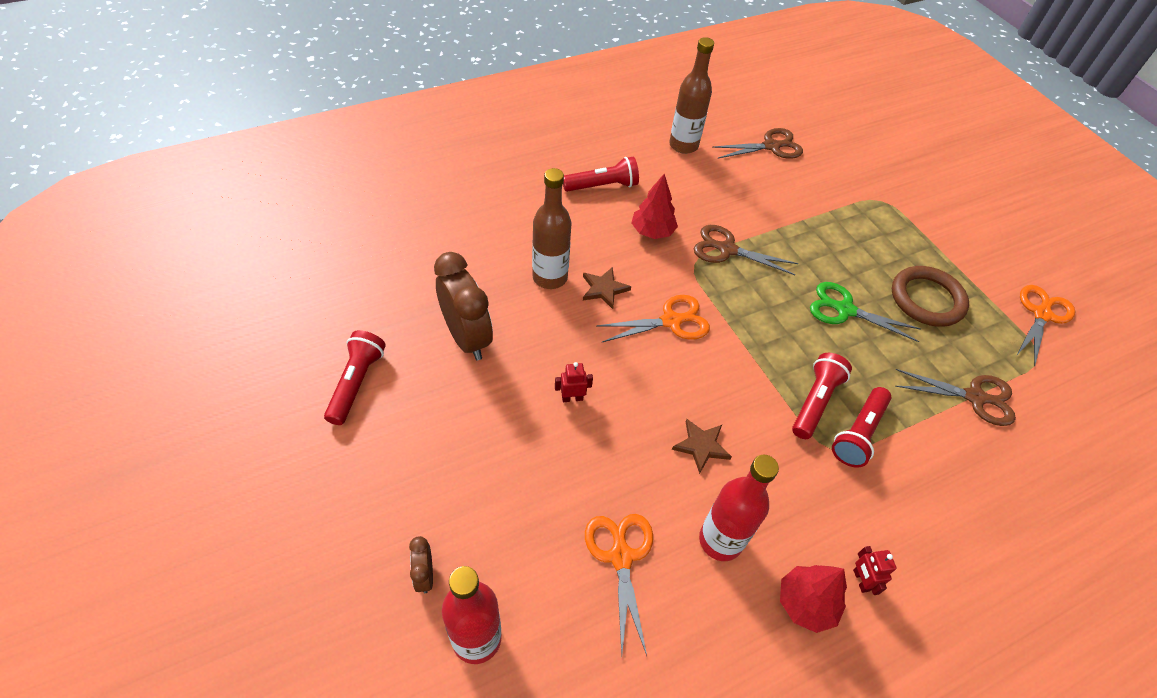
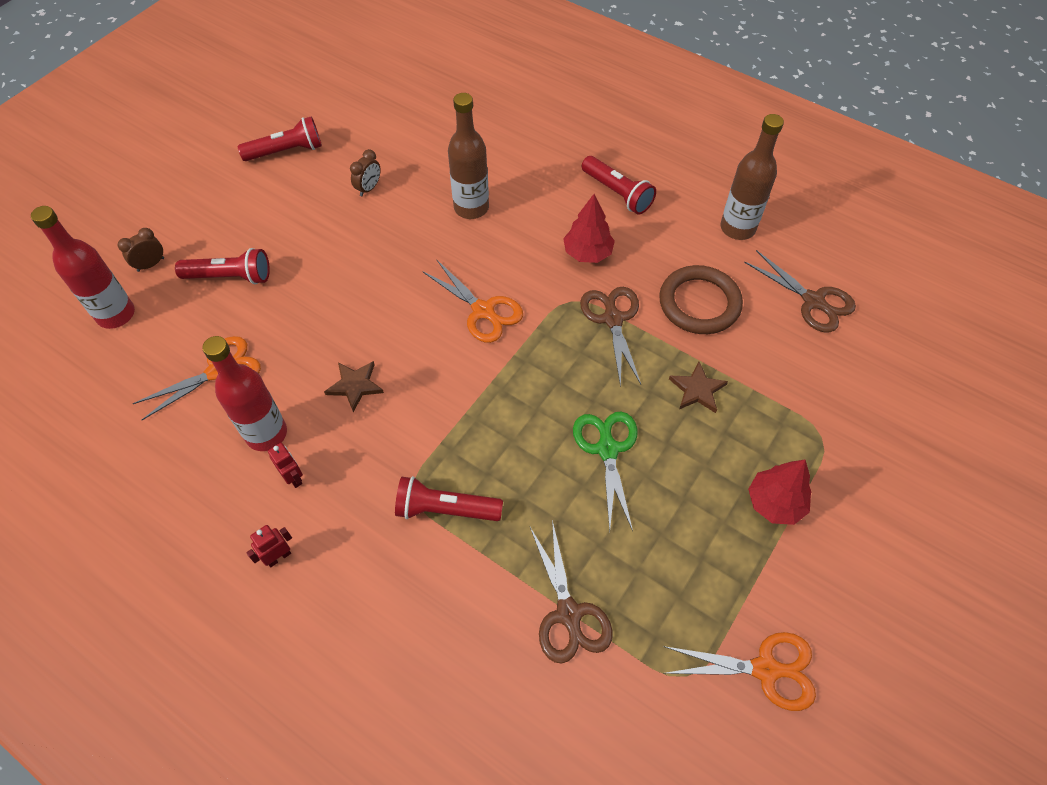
camera: 65 degrees right, 5 degrees up
brown clock [434,252,493,360] -> brown clock [350,149,381,196], size x0.47
red robot [555,362,593,402] -> red robot moved to [268,443,303,488]
brown star [583,267,631,309] -> brown star moved to [669,362,728,413]
red tree [780,565,847,633] -> red tree moved to [748,460,811,525]
red flashlight [792,353,852,439] -> red flashlight moved to [175,248,270,284]
brown ring [892,266,969,327] -> brown ring moved to [659,265,743,334]

